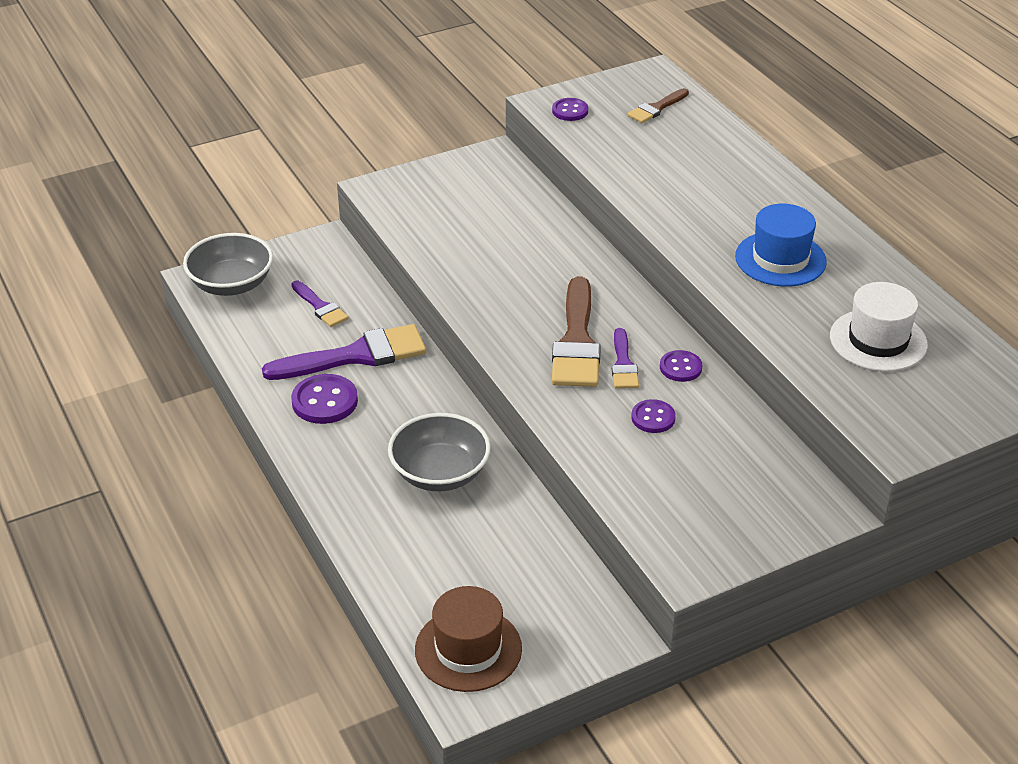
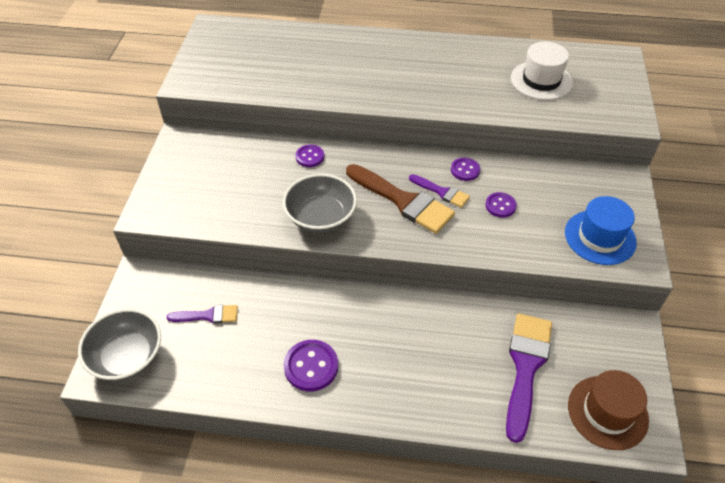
camera: 55 degrees left, 10 degrees up
purple brush [262,324,427,380] -> purple brush moved to [506,313,552,443]
grey bowl [388,413,491,491] -> grey bowl moved to [283,174,357,233]
purple button [552,98,588,121] -> purple button moved to [296,145,324,167]
brown brush [627,88,689,123] -> none
blue hat [735,204,827,287] -> blue hat moved to [565,196,637,265]

